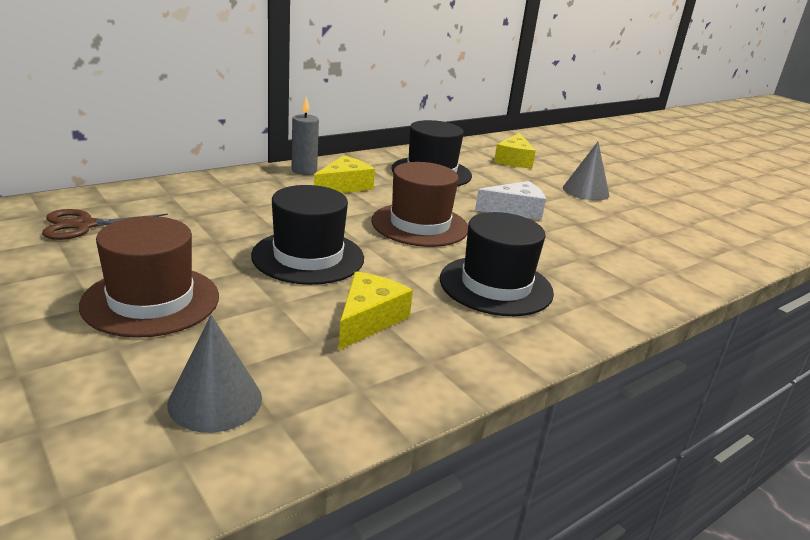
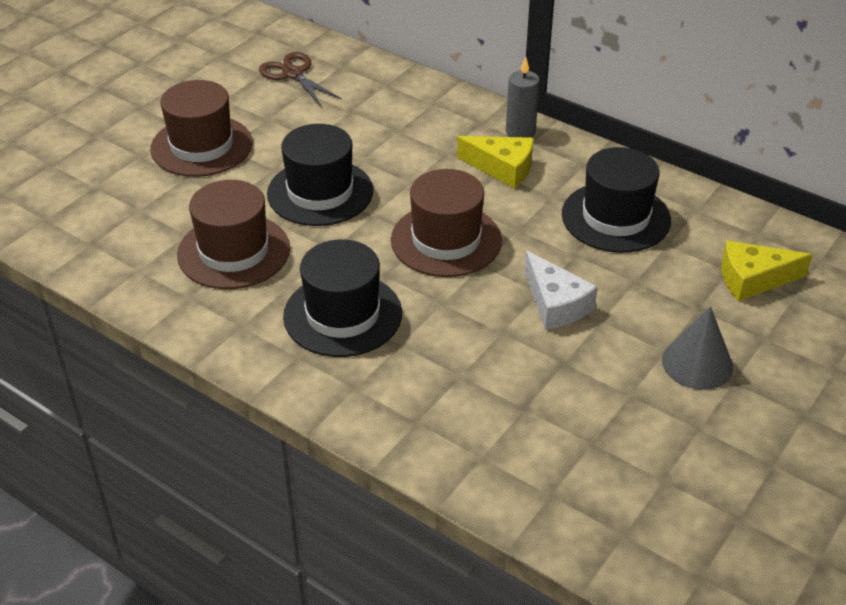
camera: 75 degrees right, 15 degrees up
grey cone [167,315,262,433] -> none
yellow cheese [339,272,413,350] -> brown hat [177,180,290,289]

